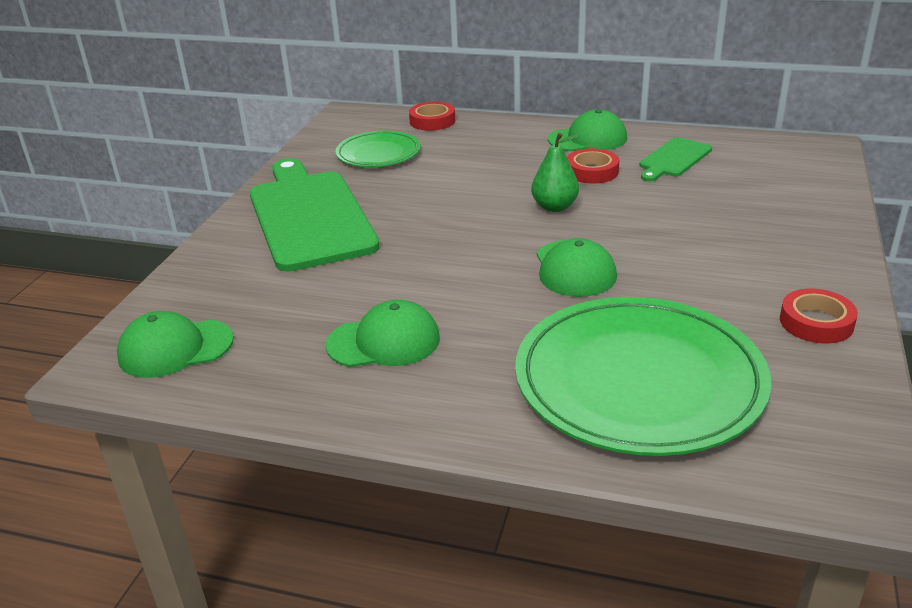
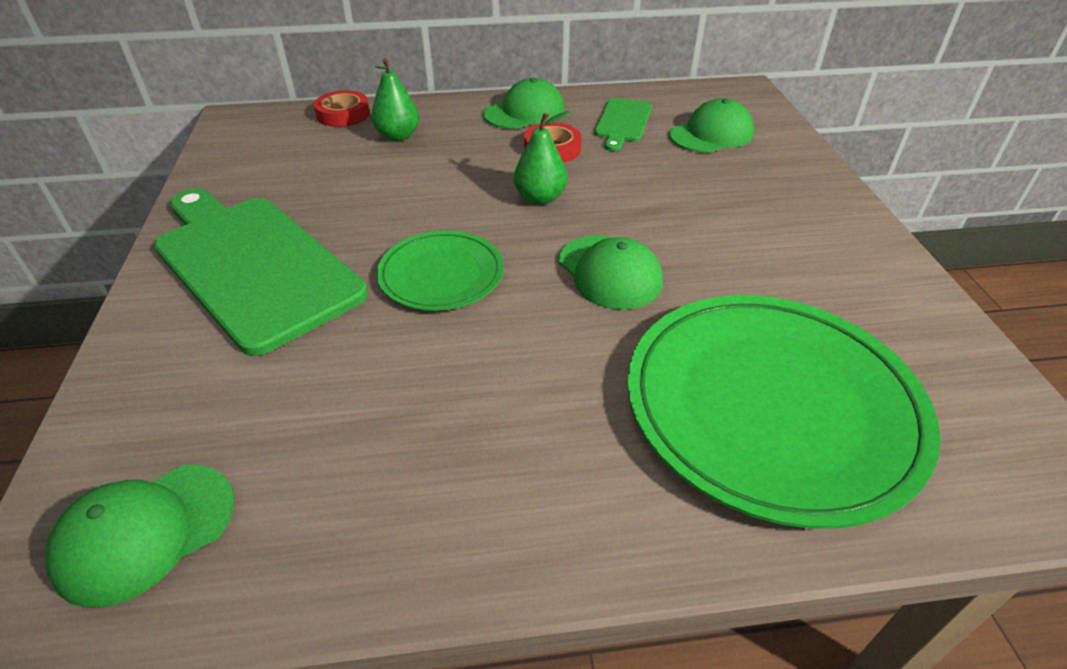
camera: 25 degrees left, 10 degrees up
green cap [326,299,440,367] -> green cap moved to [669,98,754,153]
green plate [336,131,421,167] -> green plate moved to [377,231,504,311]
red tape [780,288,858,343] -> none
none -> green pear [371,58,419,141]

